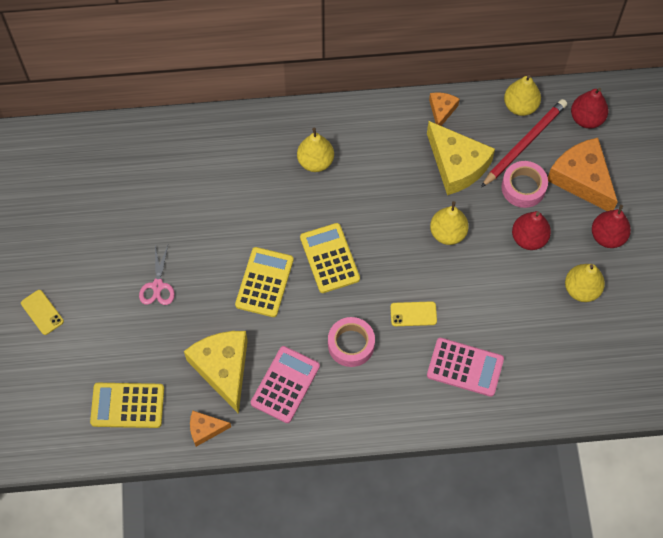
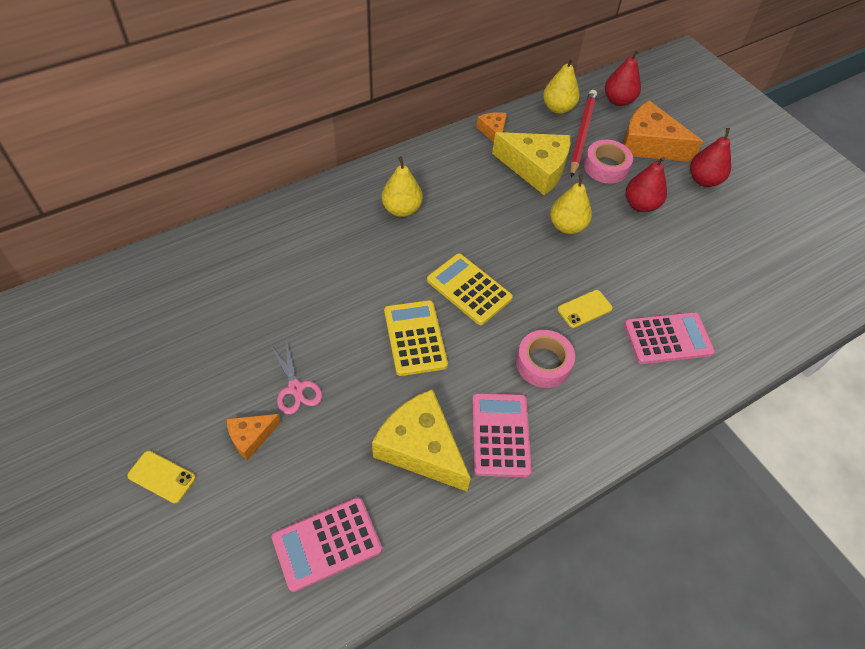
camera: 30 degrees left, 10 degrees down
yellow calculator [90,383,164,428] -> pink calculator [271,497,382,592]
orange cheese [190,411,231,447] -> orange cheese moved to [227,414,281,460]
yellow pear [565,264,605,302] -> none

